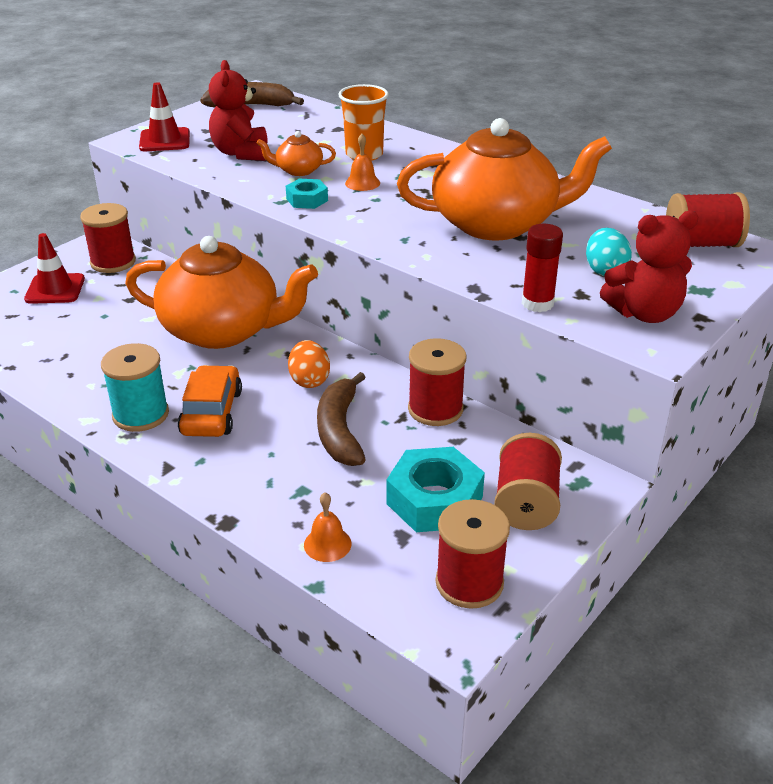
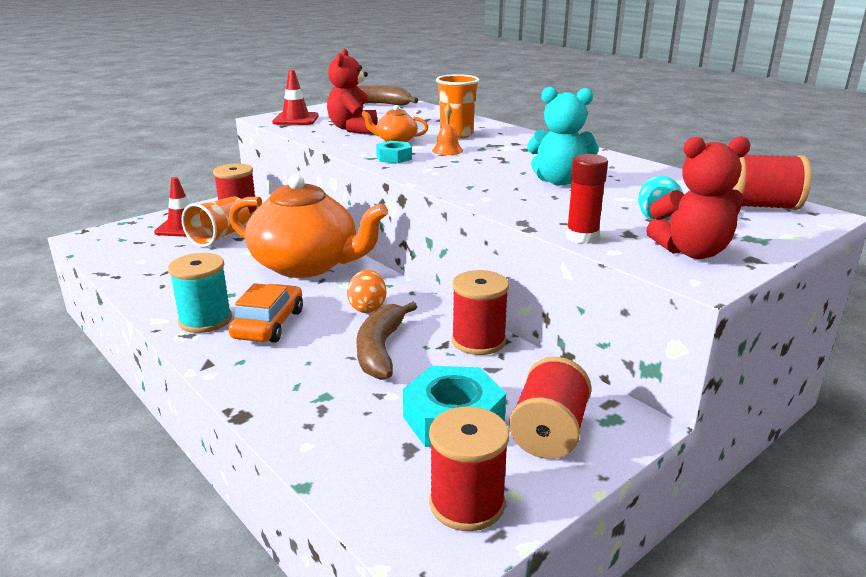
camera: 10 degrees right, 10 degrees down
orange bell [304,492,352,562] -> none
orange teapot [397,118,612,241] -> turquoise teddy bear [527,87,599,186]
none -> orange cup [182,196,250,247]

